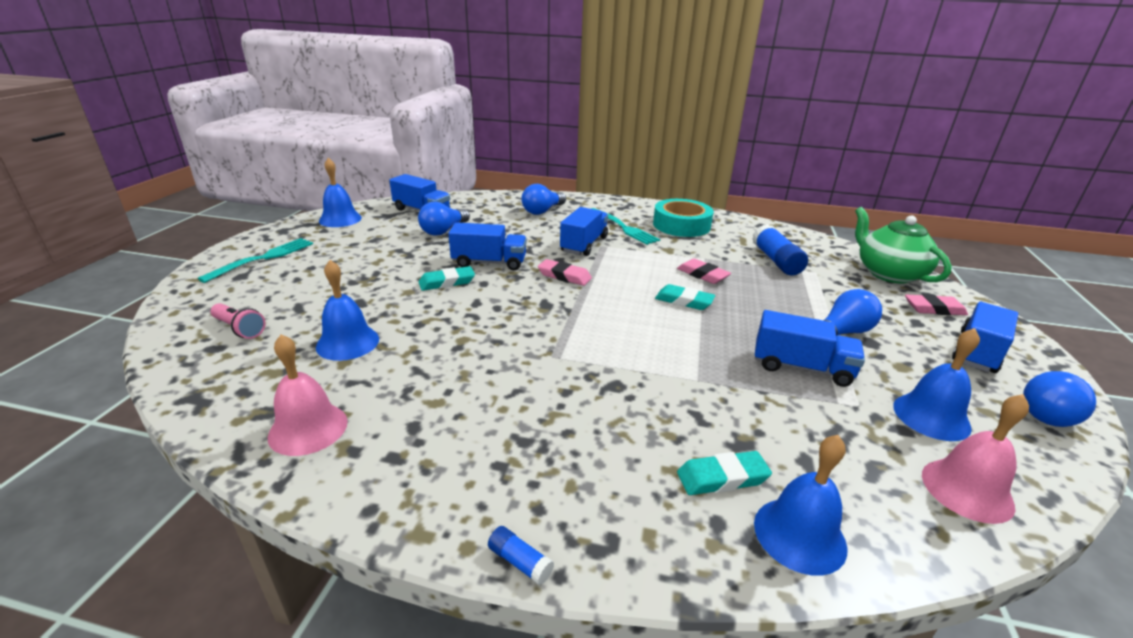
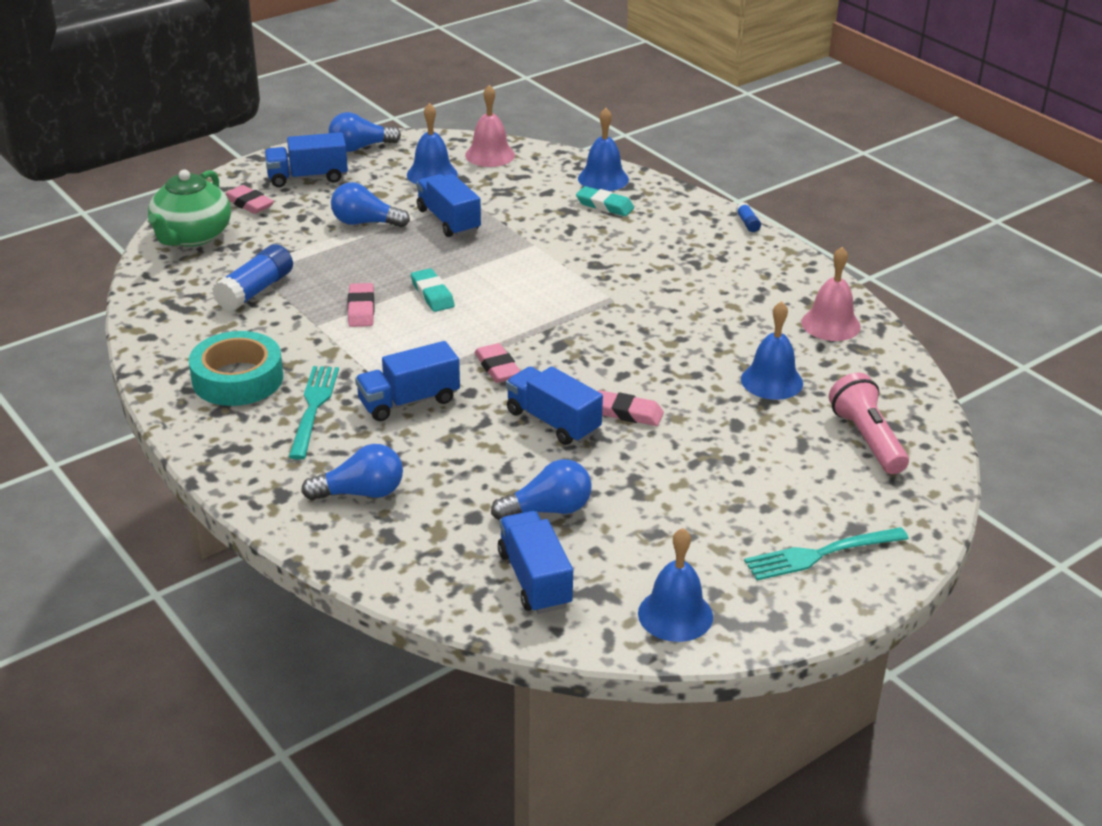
camera: 140 degrees left, 5 degrees up
pink flashlight [211,303,266,339] -> pink flashlight [829,373,909,474], size x1.54
turquoise eraser [419,266,475,291] -> pink eraser [598,390,664,426]
blue light bulb [1023,371,1096,427] -> blue light bulb turned 150 degrees clockwise [328,112,401,152]

